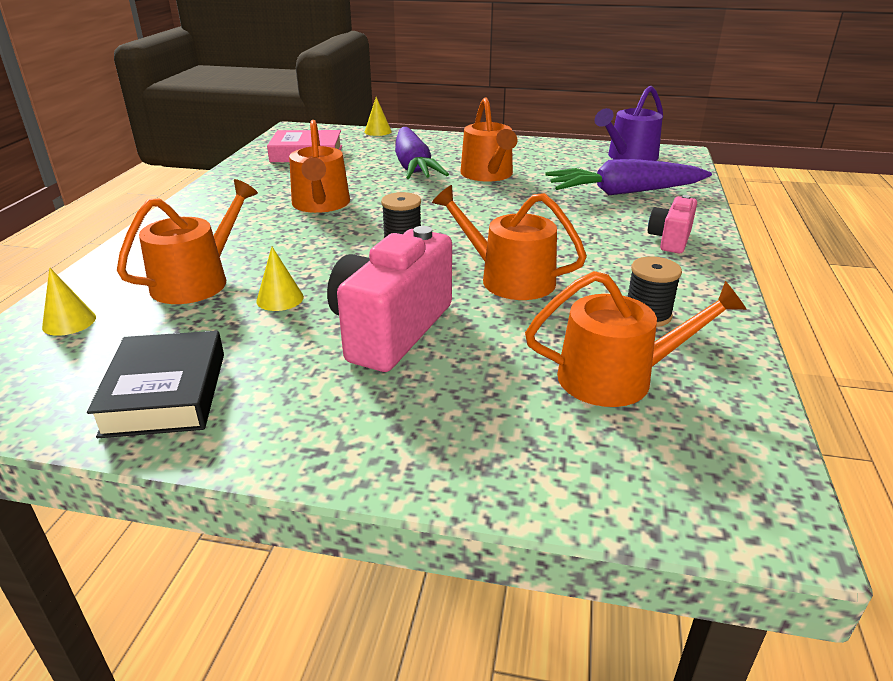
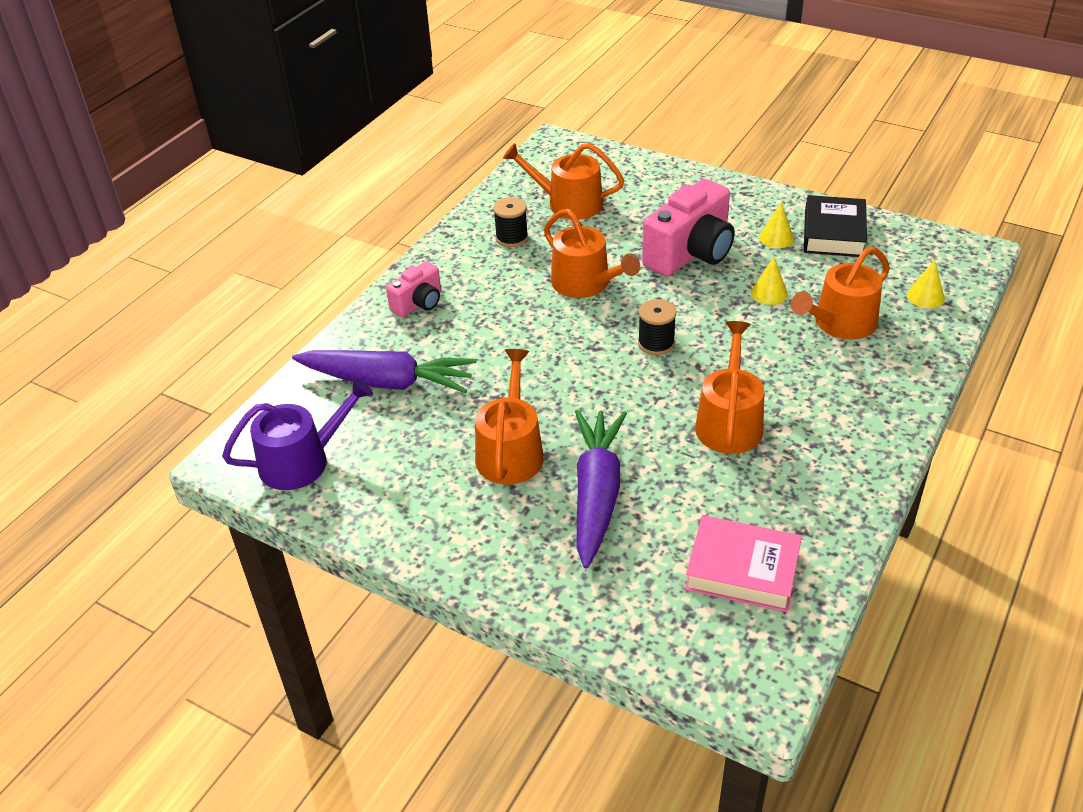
camera: 160 degrees left, 10 degrees up
yellow cone [364,97,392,136] -> yellow cone moved to [759,202,794,248]

